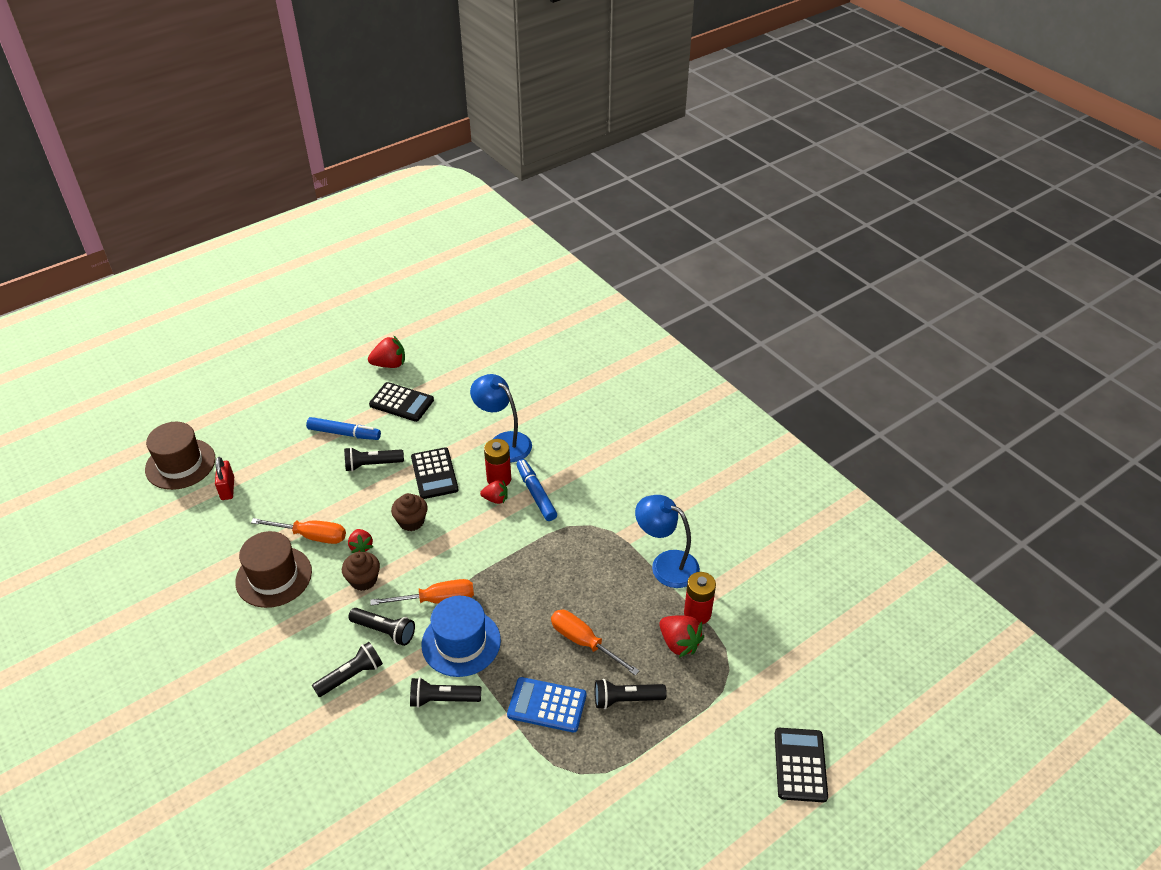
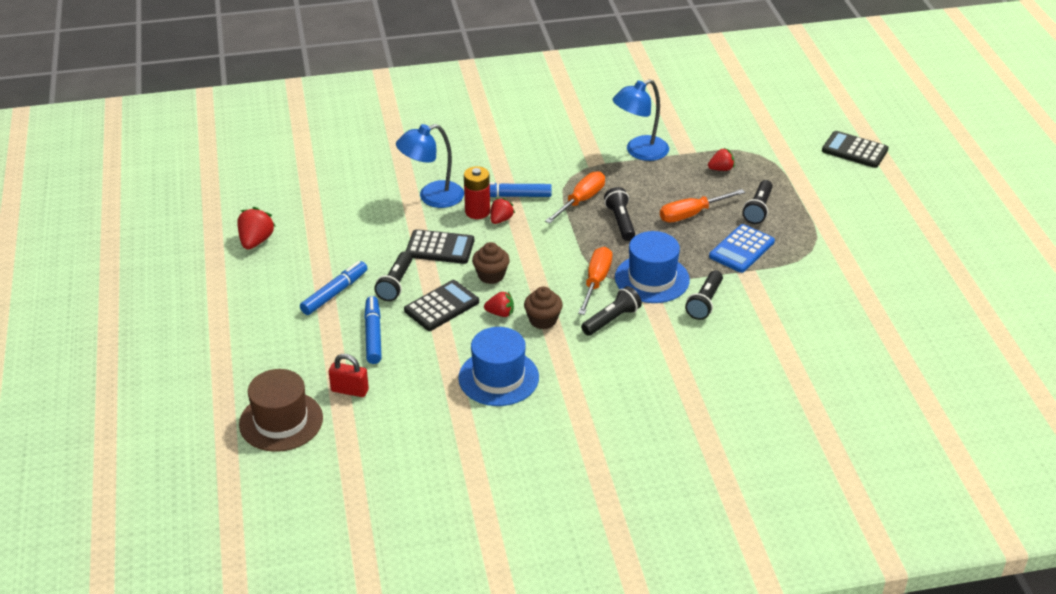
camera: 65 degrees left, 5 degrees down
brown hat [235,531,312,608] -> blue hat [458,327,539,406]
orange screwdriver [251,518,346,544] -> orange screwdriver moved to [545,171,605,224]
black flashlight [312,642,383,697] -> black flashlight moved to [604,187,635,241]
black calculator [369,382,434,422] -> black calculator moved to [404,280,479,331]
red strawberry [660,615,704,658] -> red strawberry [708,148,735,171], size x0.66
red battery [684,572,716,624] -> none
none -> blue marker [364,296,382,364]

